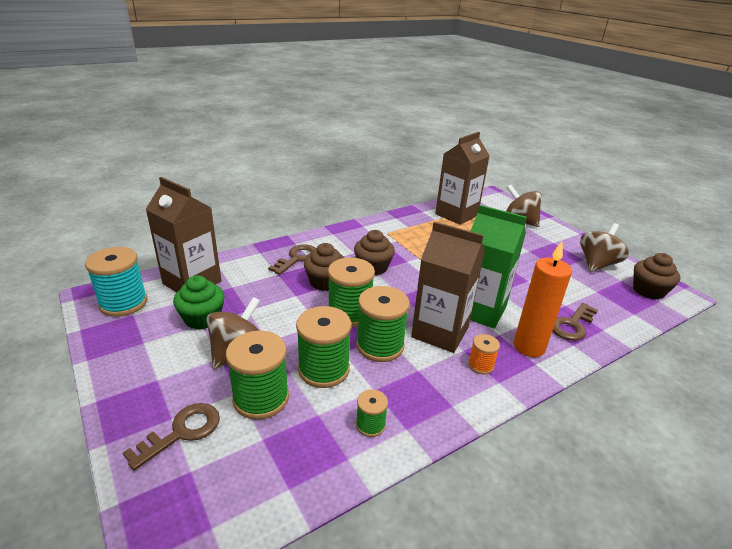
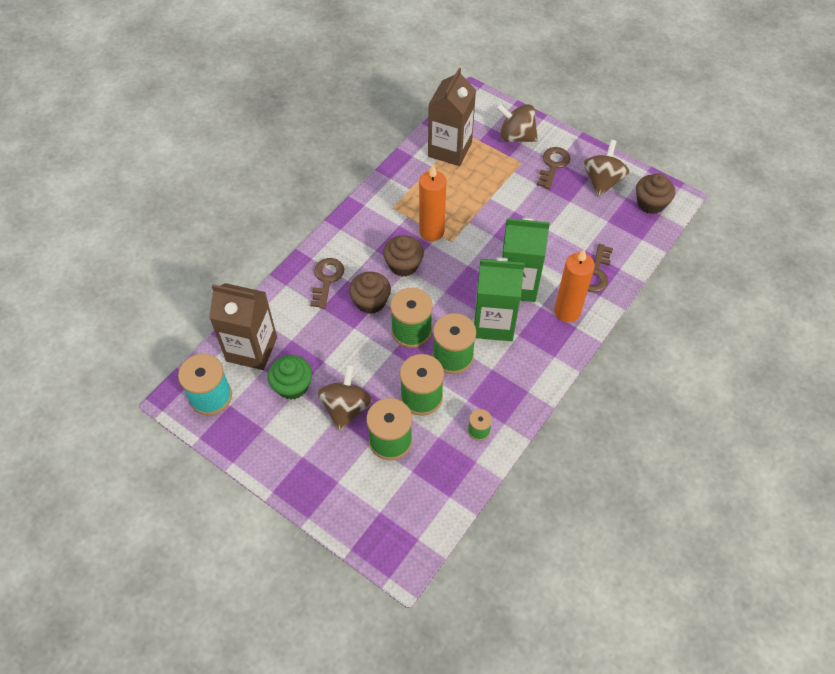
camera: 20 degrees left, 25 degrees up
brown key [123,403,220,471] -> brown key moved to [537,147,570,189]
brown carton [411,221,485,353] -> green carton [474,257,525,341]
orange spool [468,334,500,374] -> none
none -> orange candle [419,165,446,241]

